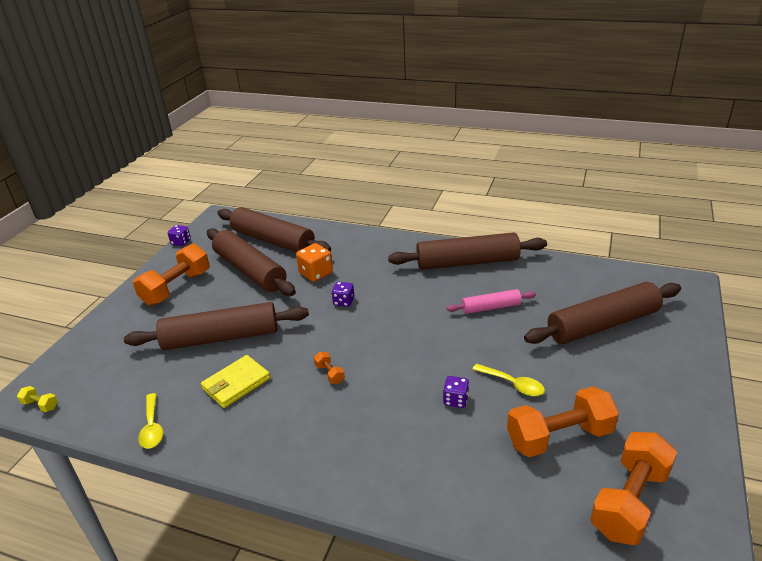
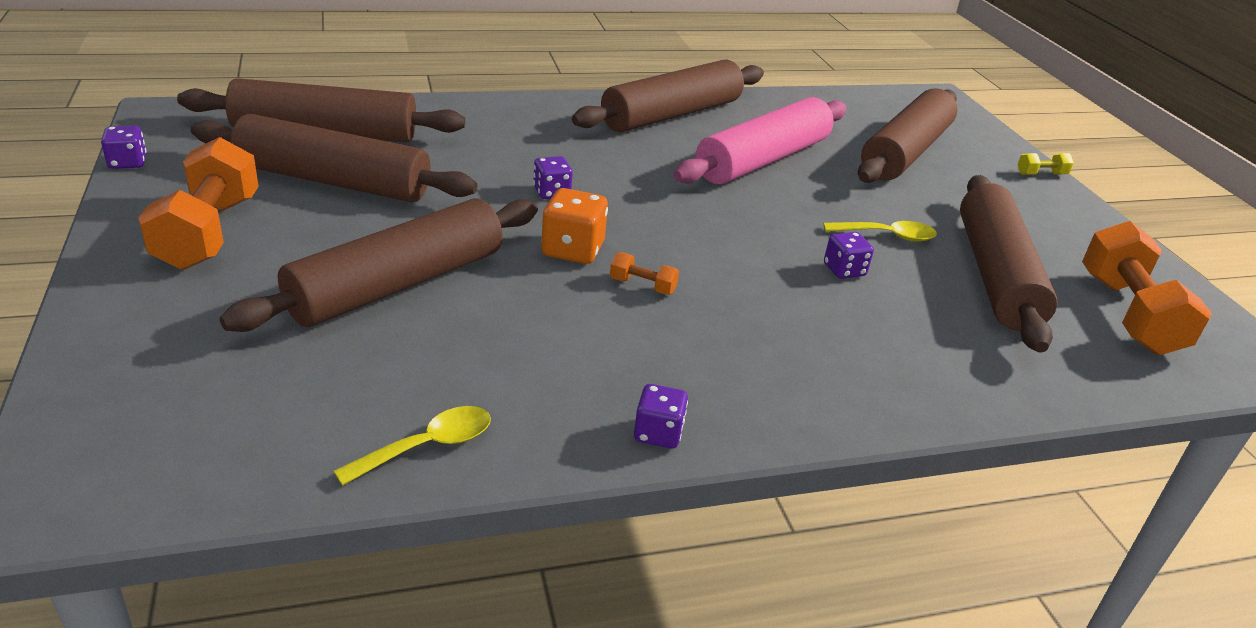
camera: 40 degrees left, 0 degrees up
yellow dumbbell [17,386,58,412] -> yellow dumbbell moved to [1017,153,1074,175]
yellow spoon [138,393,163,449] -> yellow spoon turned 75 degrees counterclockwise [334,406,491,486]
yellow wallet [201,355,270,408] -> none
orange dice [296,243,333,282] -> orange dice moved to [541,188,608,264]
pink rolling pin [447,289,536,314] -> pink rolling pin [674,97,846,184], size x1.91
orange dumbbell [507,386,619,457] -> brown rolling pin [960,175,1058,352]
none -> purple dice [634,384,688,449]

